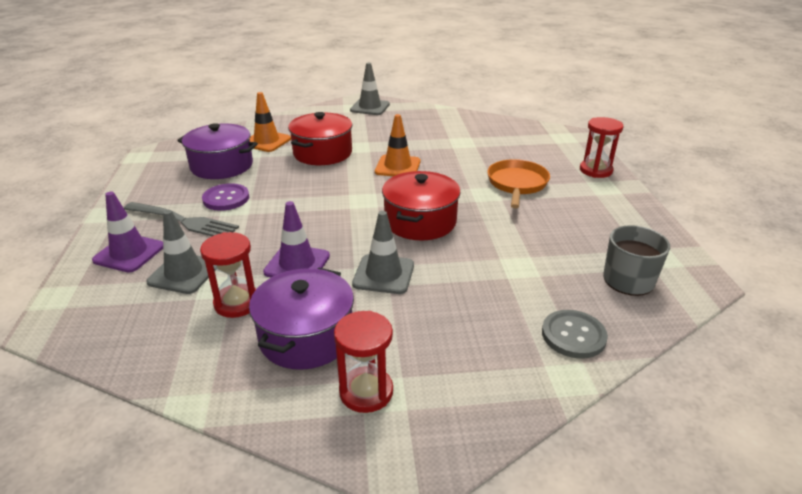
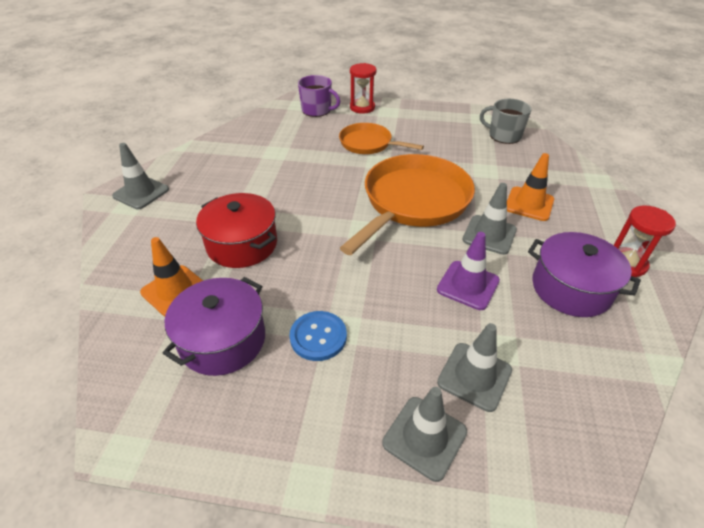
camera: 75 degrees left, 10 degrees up
purple traffic cone [92,191,163,272] -> grey traffic cone [382,387,467,482]
grey fork [124,202,239,236] -> none
red hourglass [200,232,256,318] -> none
purple button [202,183,249,211] -> blue button [290,311,347,361]
orange traffic cone [375,114,420,176] -> orange traffic cone moved to [507,153,554,221]
red pot [382,171,461,240] -> orange pan [340,154,475,255]
grey button [542,310,608,359] -> none
none -> purple mug [298,75,340,117]

